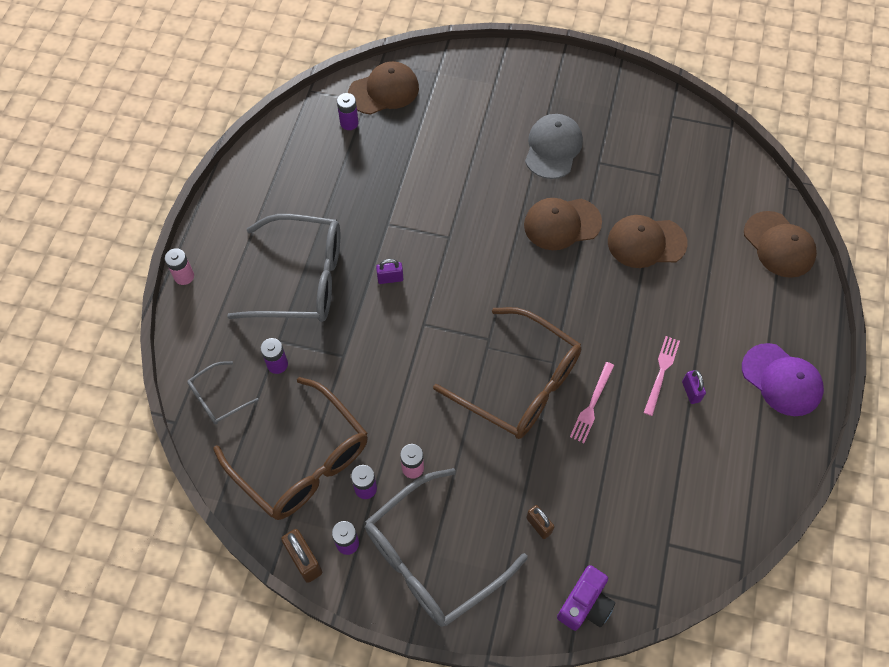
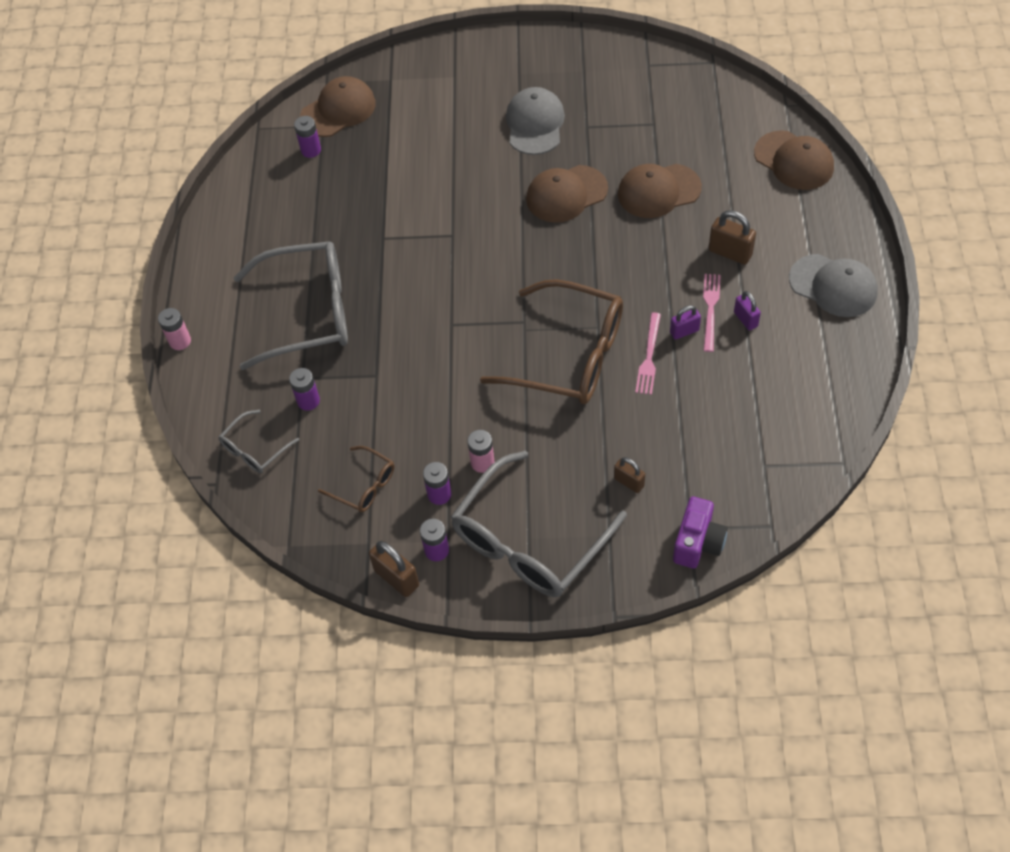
camera: 10 degrees left, 5 degrees down
brown glasses [213,377,368,520] -> brown glasses [318,446,395,512], size x0.47
purple padlock [376,259,403,284] -> purple padlock moved to [670,305,701,340]
purple cap [742,343,824,416] -> grey cap [789,254,878,317]
none -> brown padlock [709,210,756,265]

